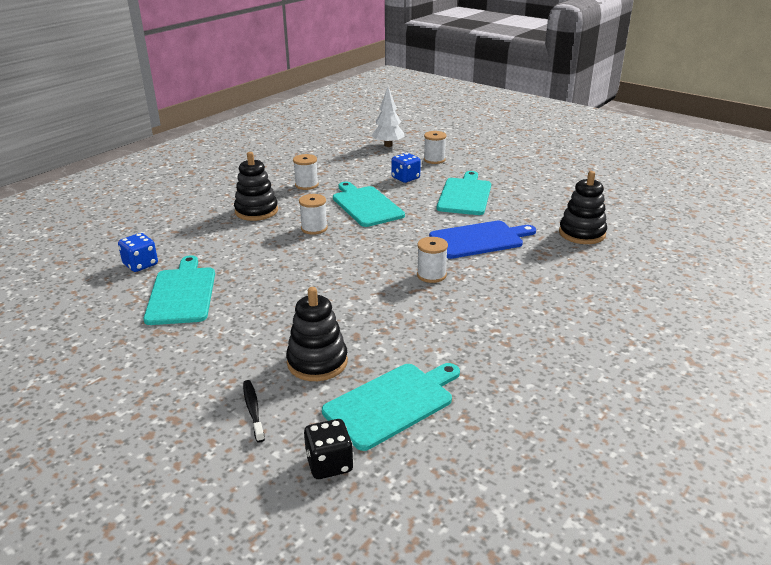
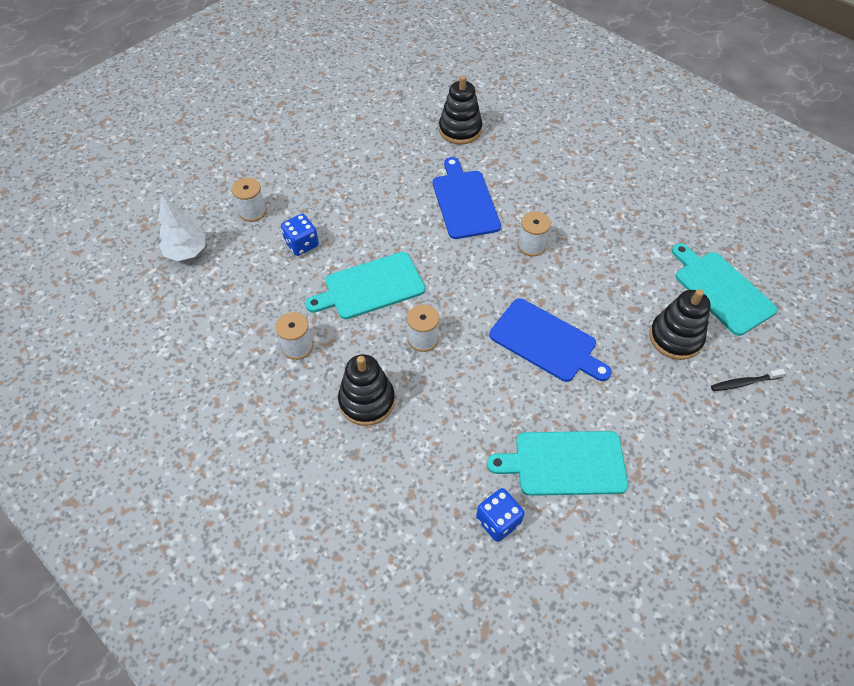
camera: 85 degrees left, 25 degrees up
black dice [304,419,353,479] -> none
turquoise cutting board [437,171,491,215] -> none
none -> blue cutting board [489,298,612,382]

